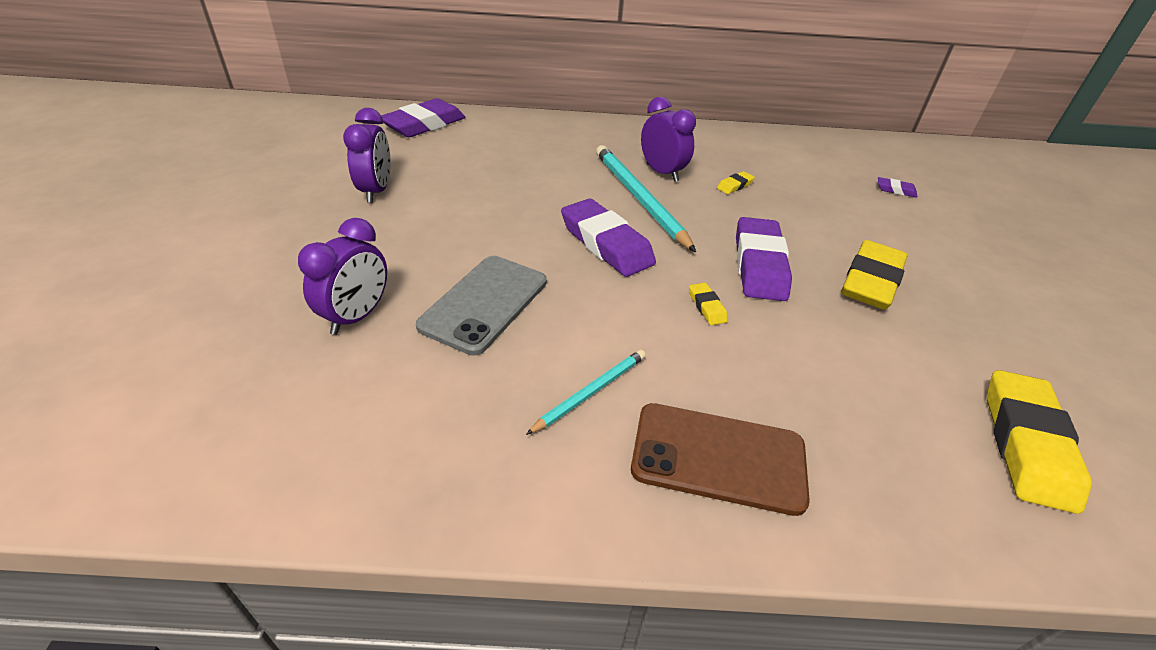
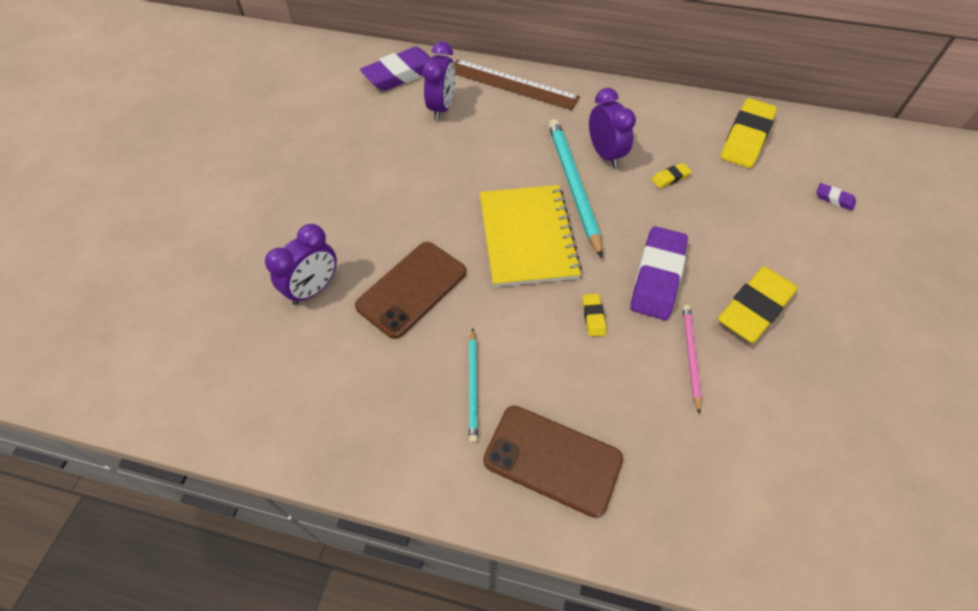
camera: 15 degrees right, 15 degrees up
purple clock [343,108,391,203] -> purple clock moved to [423,41,455,120]
grey phone [416,256,547,355] -> brown phone [355,242,466,339]
turquoise pencil [526,350,646,435] -> turquoise pencil turned 120 degrees clockwise [469,328,478,443]
purple eraser [561,199,656,277] -> yellow notebook [480,185,582,287]
yellow eraser [987,370,1092,514] -> yellow eraser moved to [720,98,777,168]
none -> brown ruler [454,59,580,110]
none -> pink pencil [683,305,702,414]

